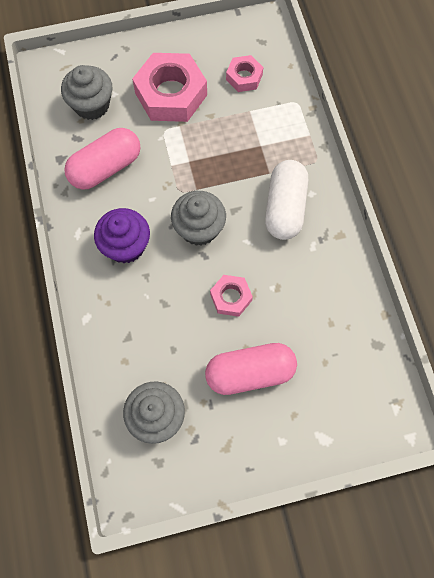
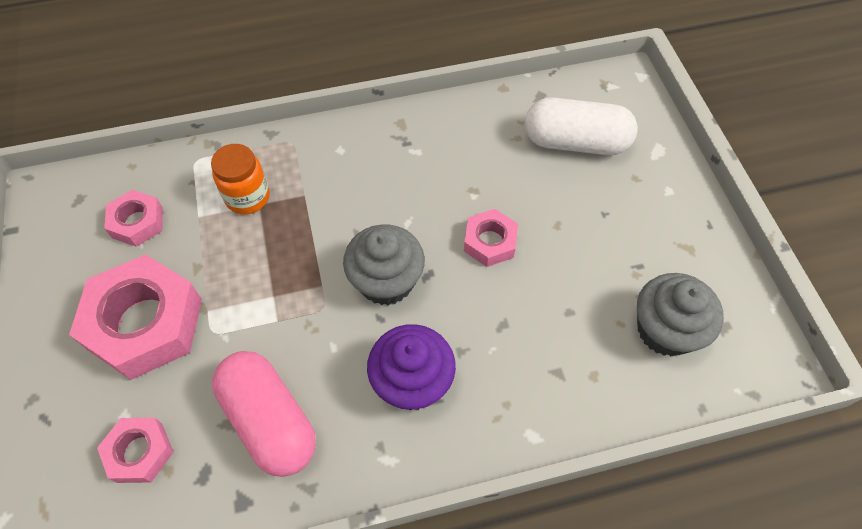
camera: 90 degrees left, 10 degrees down
grey cupcake [61,65,113,120] -> pink nut [97,418,174,483]
pink capsule [205,343,297,395] -> none
white capsule [265,160,308,240] -> white capsule moved to [525,97,638,155]
none -> orange jar [211,144,270,214]

